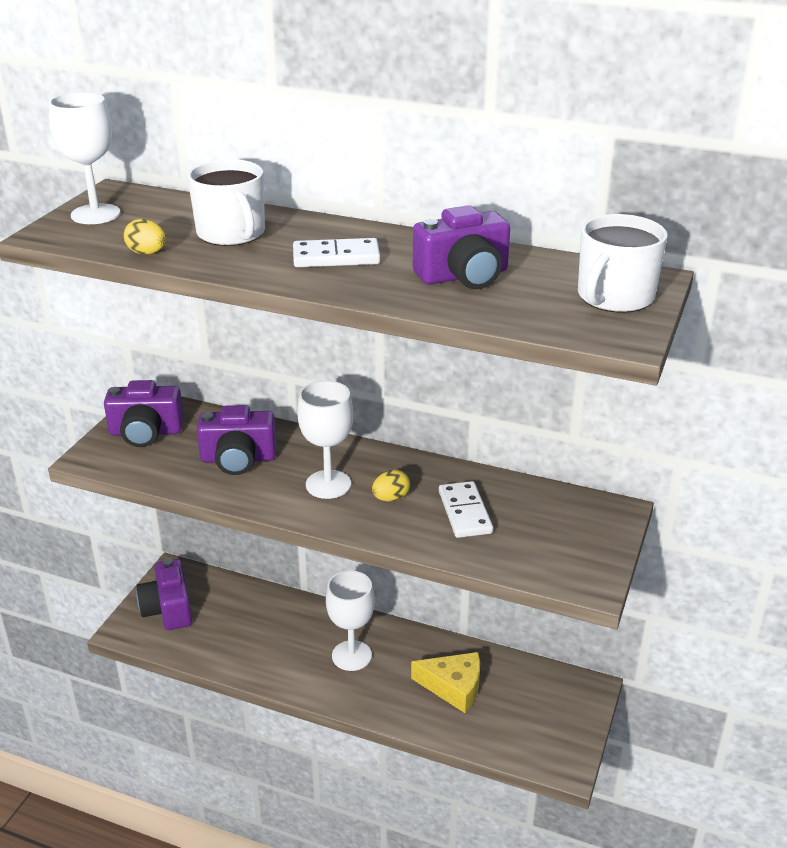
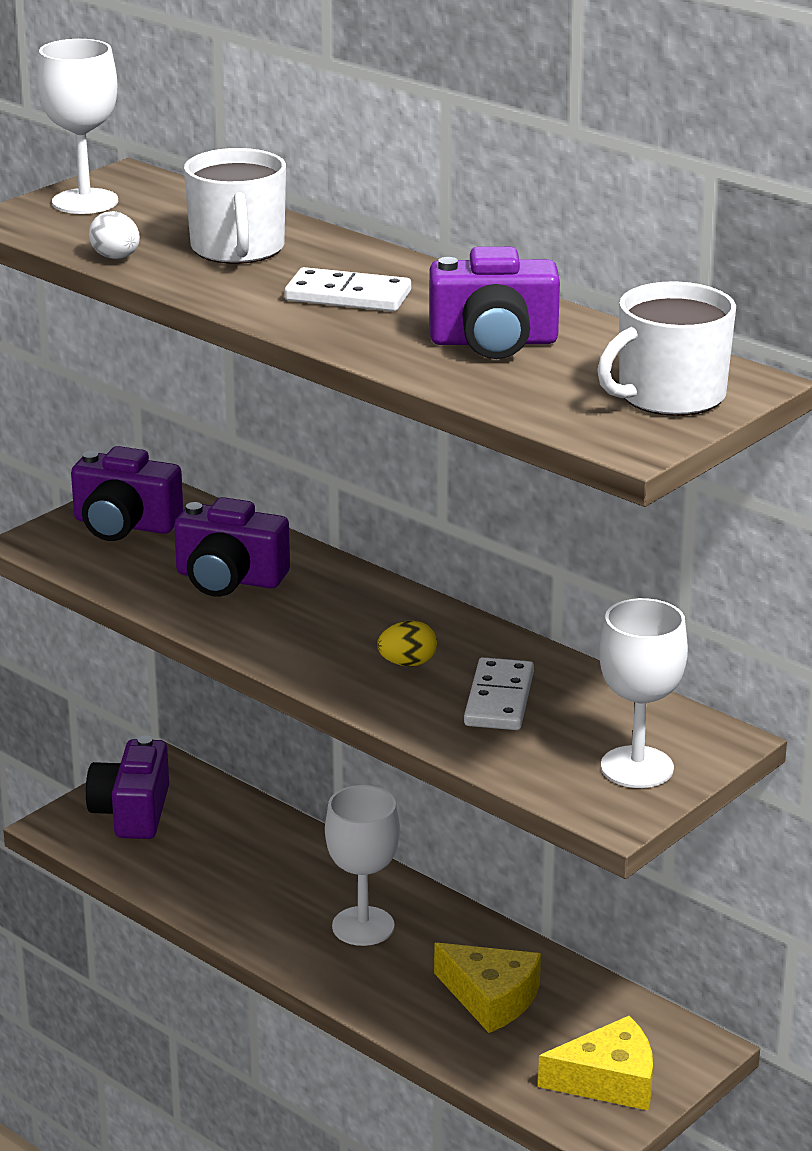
camera: 20 degrees right, 5 degrees down
yellow egg [124,219,166,255] -> white egg [89,211,140,259]
white goblet [297,380,353,499] -> white goblet moved to [599,598,688,788]
none -> yellow cheese [538,1016,653,1110]

